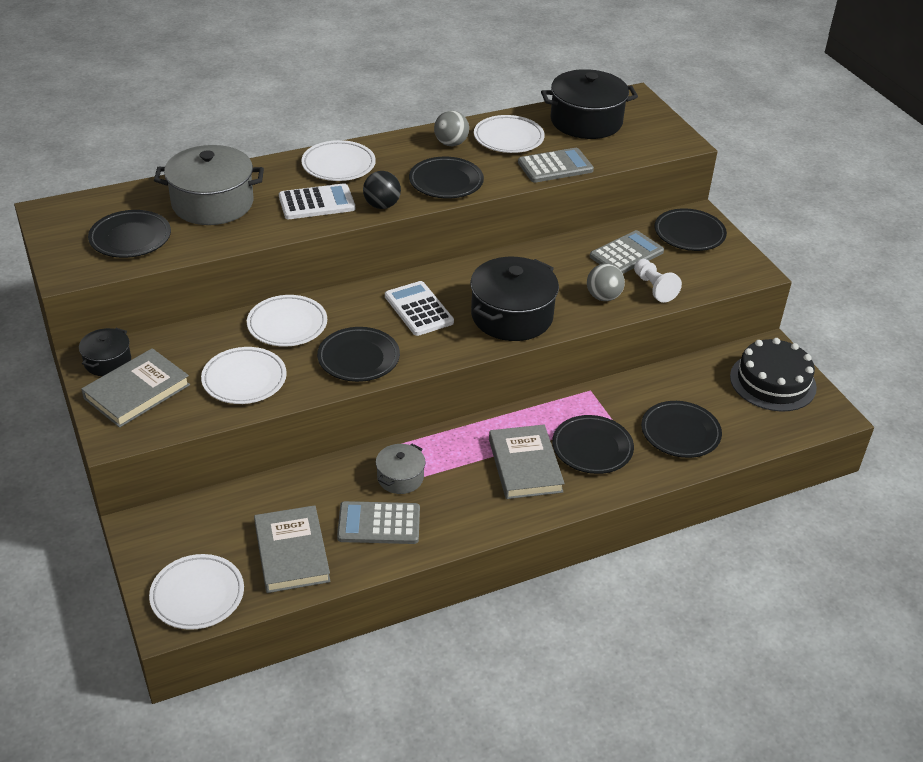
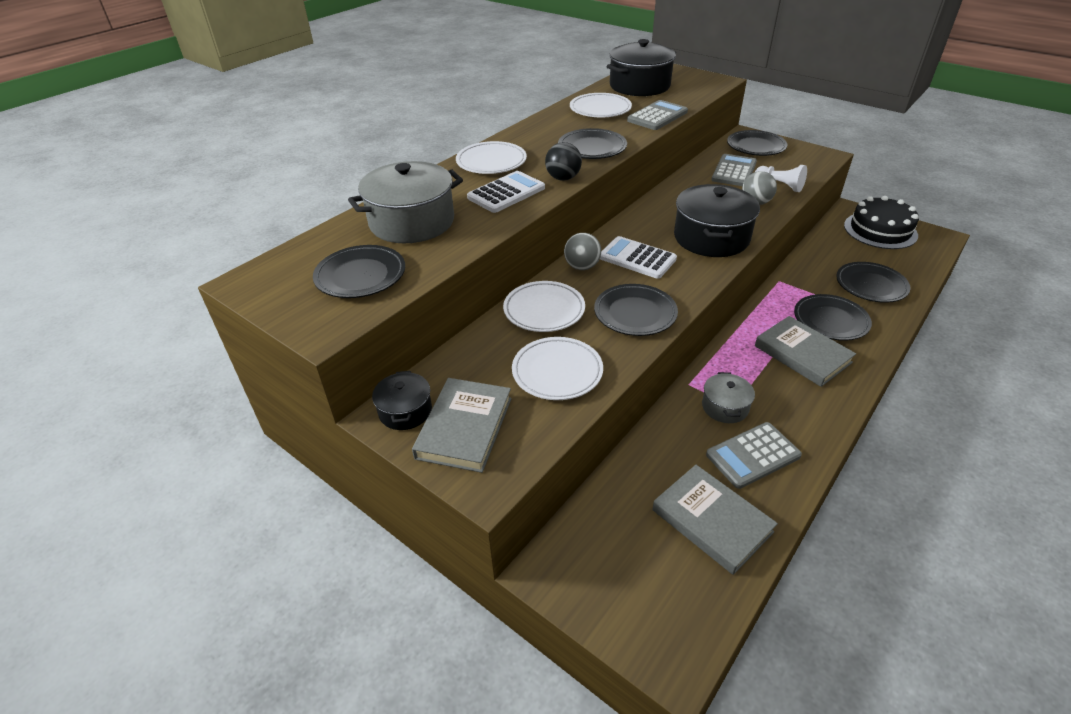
camera: 25 degrees left, 0 degrees up
white plate [149,554,244,630] -> none
grey ball [434,111,469,146] -> grey ball moved to [564,233,601,270]

